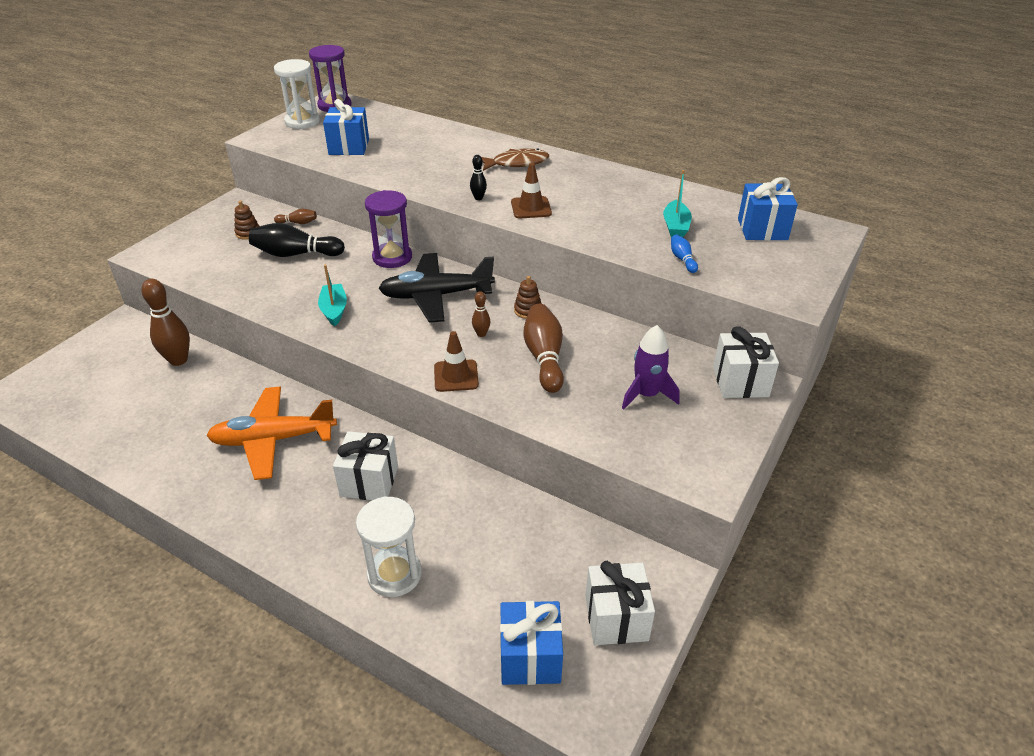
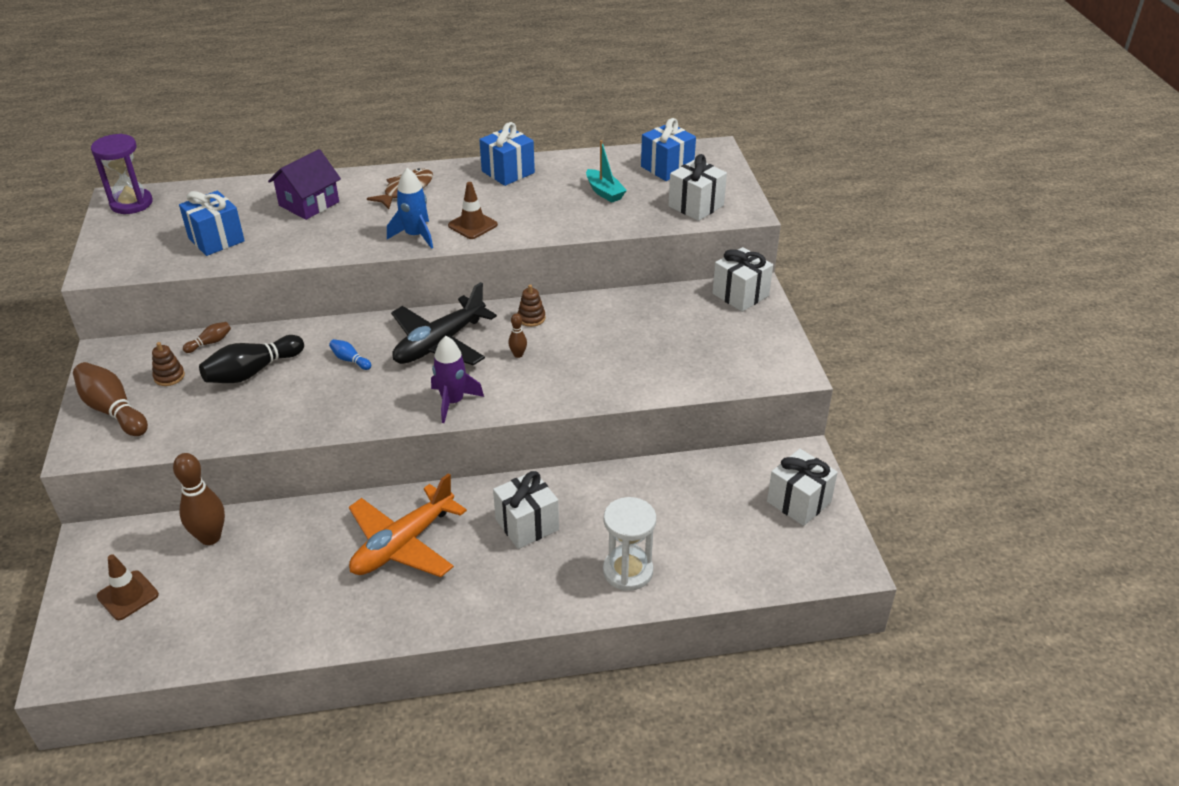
camera: 40 degrees left, 0 degrees up
white hourglass [274,59,320,129] -> none
turquoise boat [318,265,347,326] -> none
purple hourglass [365,190,412,268] -> none
brown traffic cone [434,331,479,392] -> brown traffic cone moved to [97,554,159,620]
black bowling pin [470,155,487,200] -> blue rocket [387,168,433,249]
blue gift [500,601,563,685] -> blue gift moved to [479,122,535,186]
brown bowling pin [523,304,564,393] -> brown bowling pin moved to [73,362,148,436]
purple rocket [622,325,680,410] -> purple rocket moved to [431,336,484,423]
blue bowling pin [671,235,698,273] -> blue bowling pin moved to [329,339,371,370]
none -> purple house [268,149,341,220]
none -> white gift [668,154,727,221]

